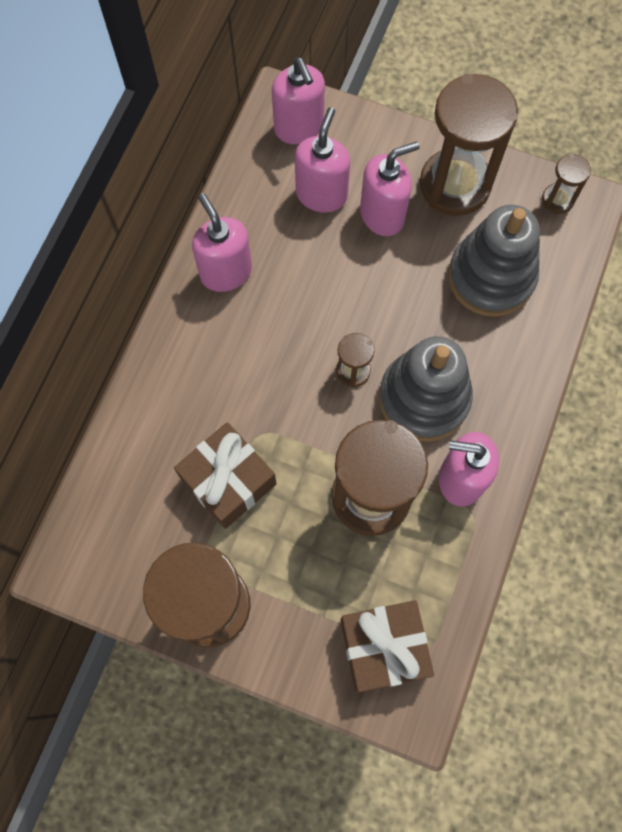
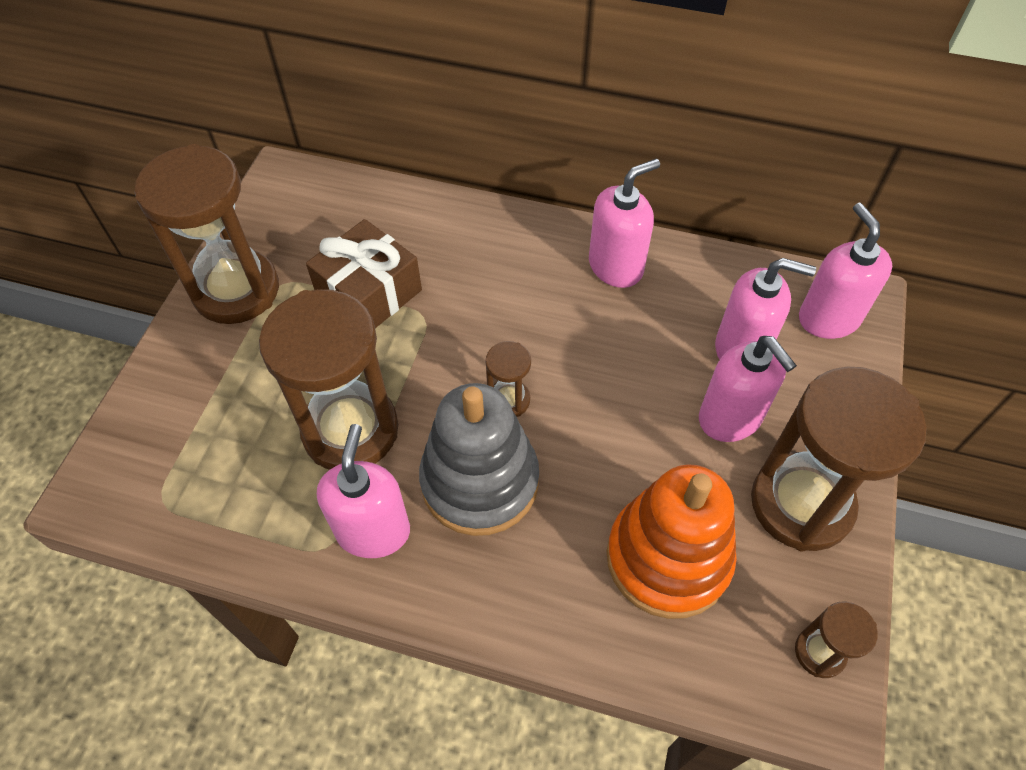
camera: 85 degrees right, 15 degrees down
pink soap dispenser [272,58,325,144] -> pink soap dispenser turned 105 degrees clockwise [799,203,892,339]
brown gift [340,600,434,692] -> none
grey stacking toy [448,205,540,317] -> orange stacking toy [607,464,737,619]

